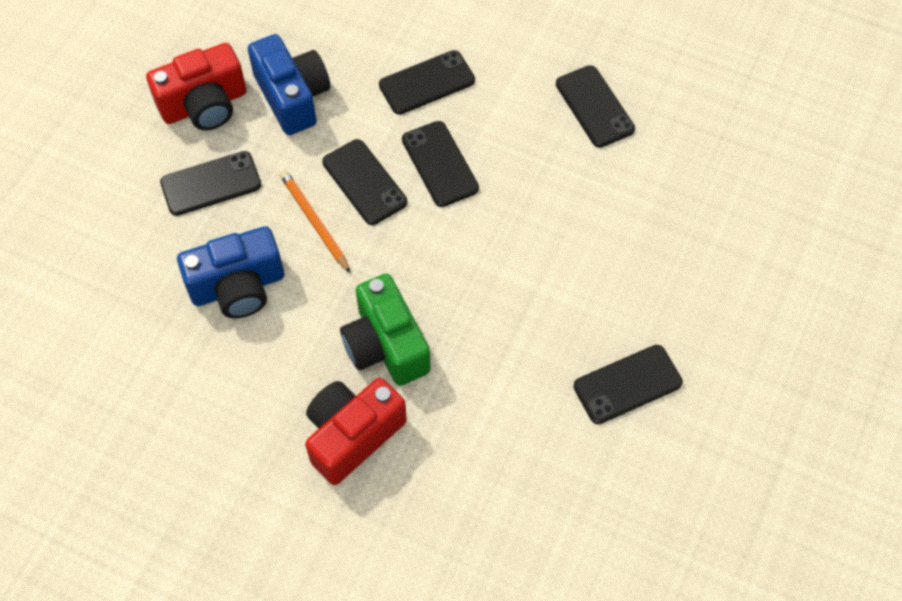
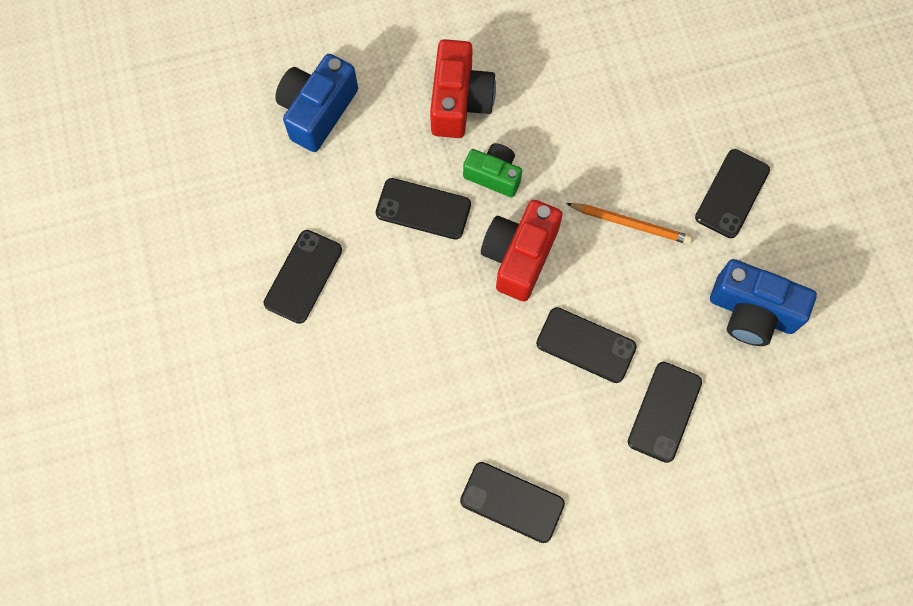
camera: 140 degrees right, 10 degrees up
red camera [146,43,247,130] -> red camera moved to [481,200,562,302]
blue camera [177,226,284,318] -> blue camera moved to [275,54,358,152]
black phone [322,139,407,225] -> black phone moved to [376,178,471,240]
green camera [340,273,431,386] -> green camera [463,143,522,197], size x0.65

